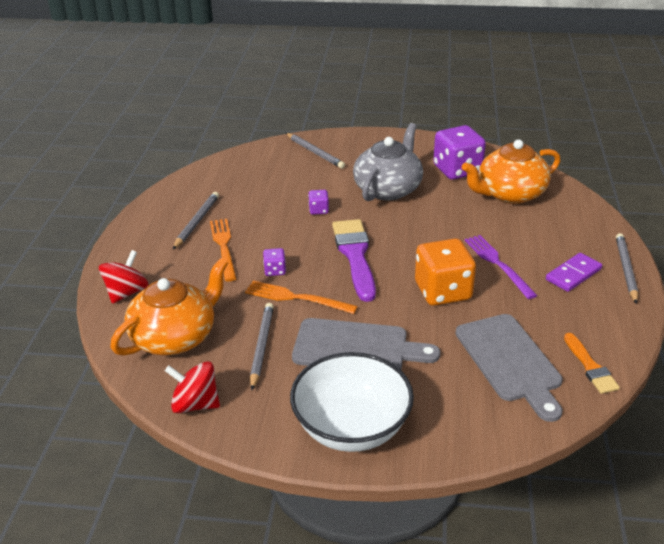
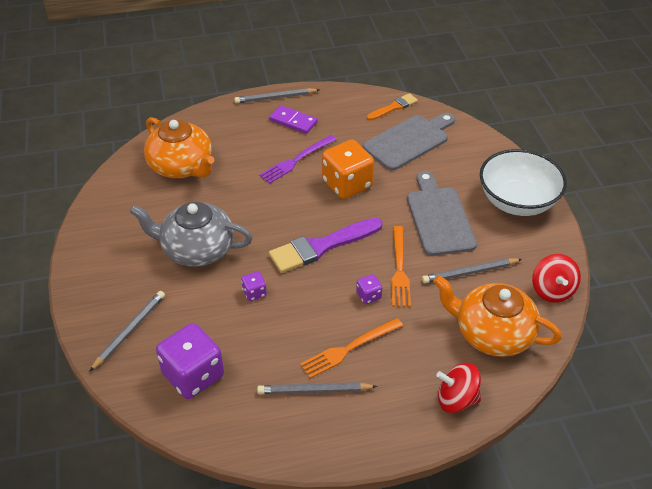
camera: 110 degrees left, 10 degrees up
purple dice [433,125,486,180] -> purple dice moved to [156,323,224,399]

